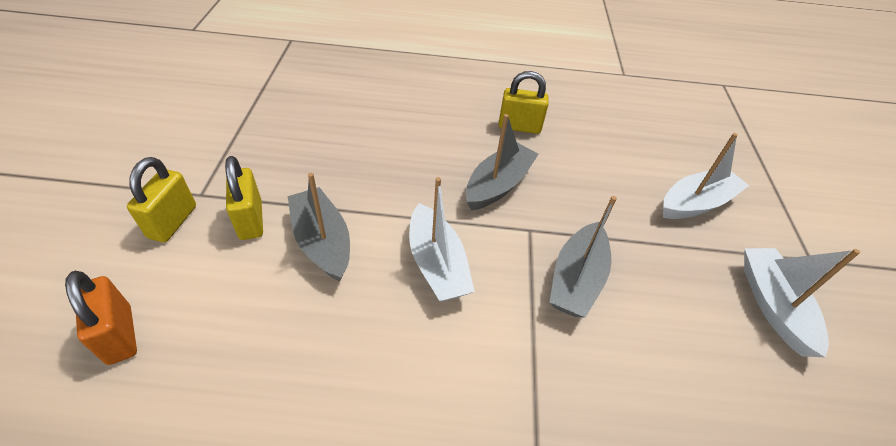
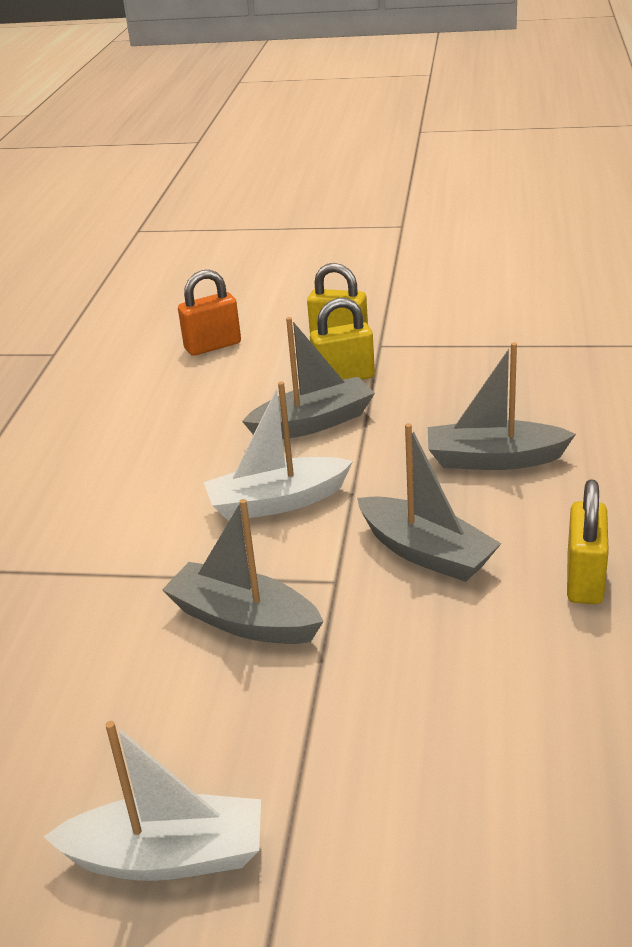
camera: 100 degrees right, 15 degrees down
white boat [663,133,749,219] -> none
none -> grey boat [428,343,576,470]

